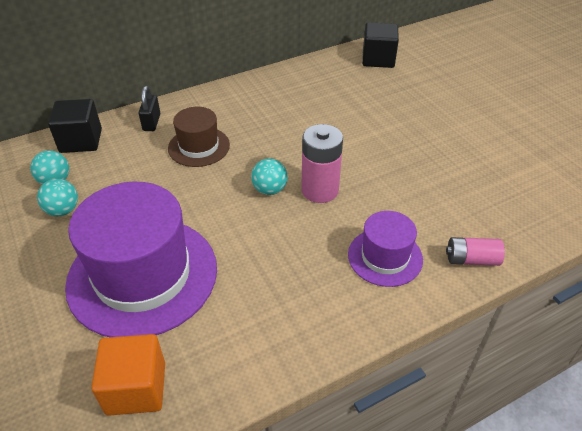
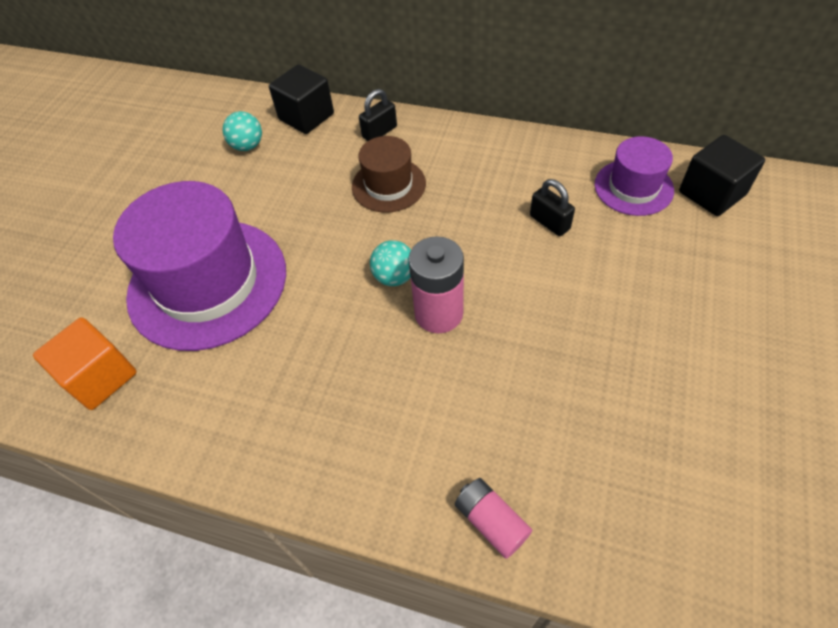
camera: 50 degrees right, 10 degrees up
turquoise ball [37,179,78,216] -> none
purple hat [348,211,423,287] -> purple hat moved to [595,136,674,216]
none -> black padlock [530,179,575,236]

